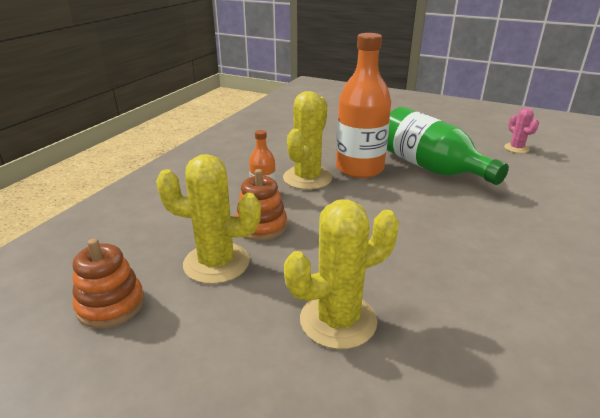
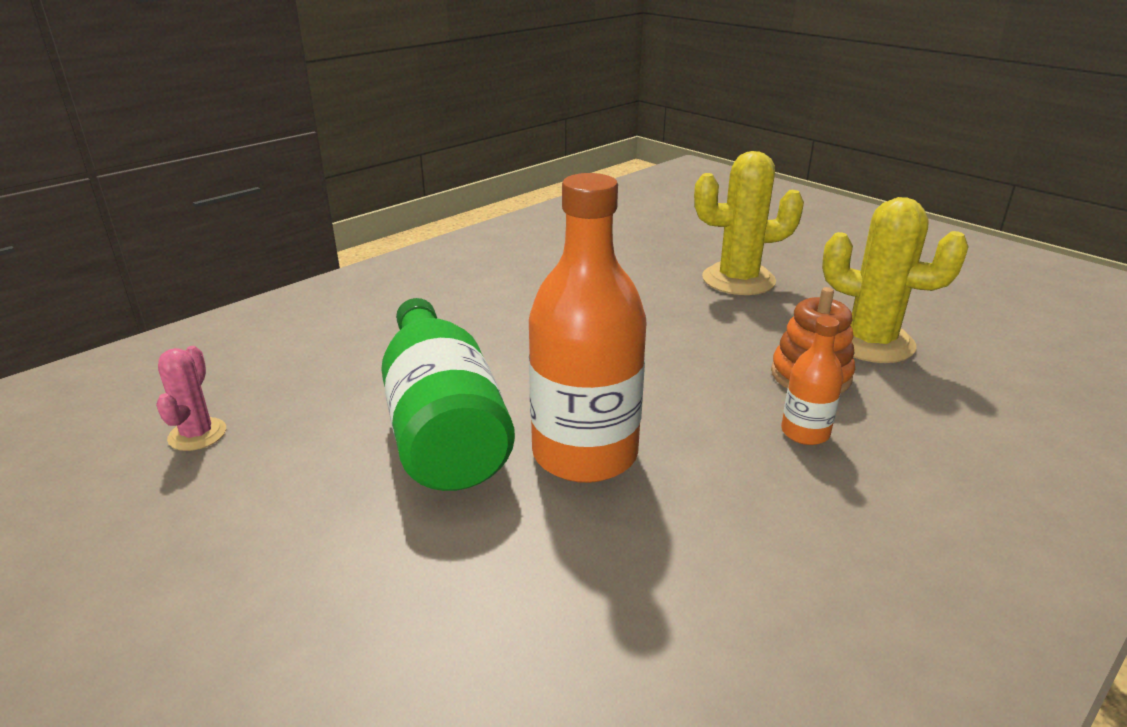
camera: 160 degrees left, 0 degrees up
orange stacking toy [73,239,144,329] -> none
yellow cactus [283,91,332,190] -> none

